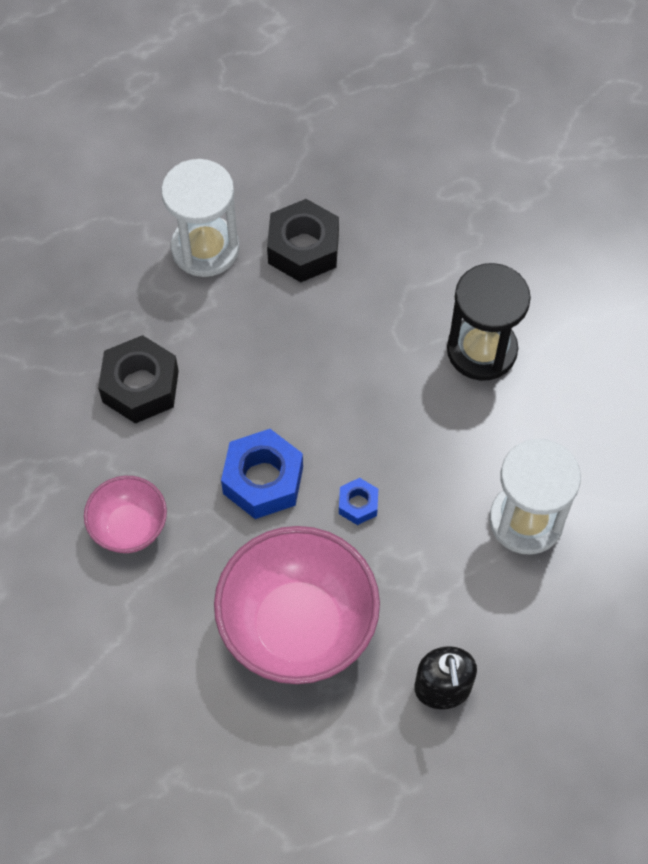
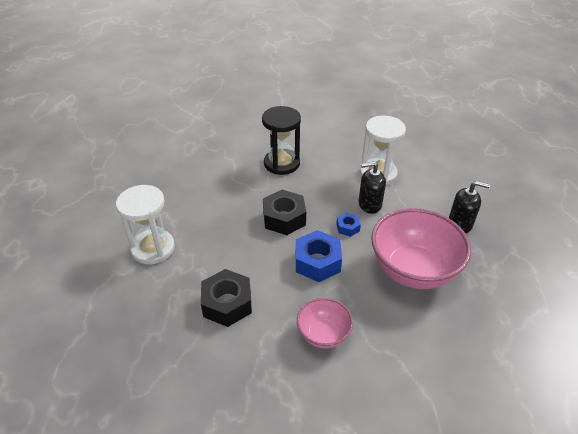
camera: 70 degrees left, 20 degrees down
black nut [267,199,339,282] -> black nut moved to [263,190,306,235]
none -> black soap dispenser [359,162,386,214]

